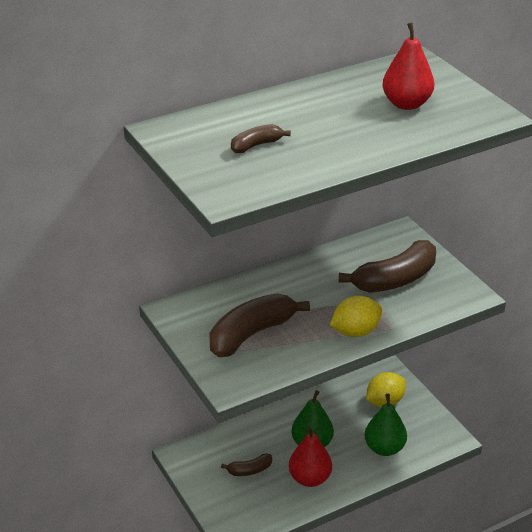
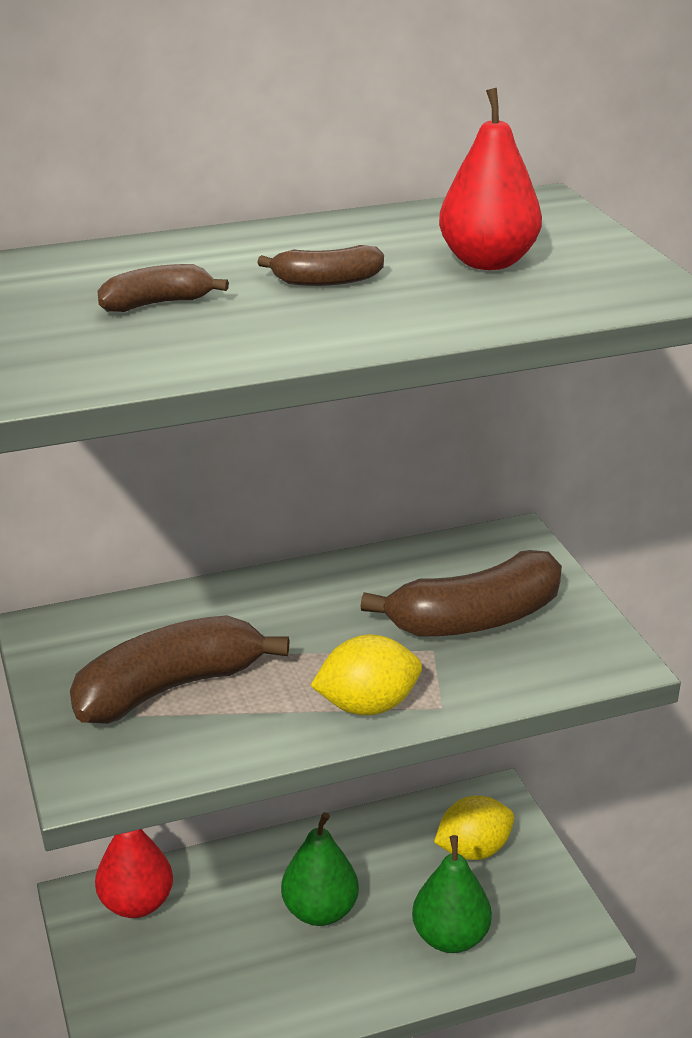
camera: 10 degrees right, 5 degrees down
brown banana [221,453,272,476] -> brown banana moved to [257,245,384,286]
red pear [289,427,332,487] -> red pear moved to [95,829,173,918]

